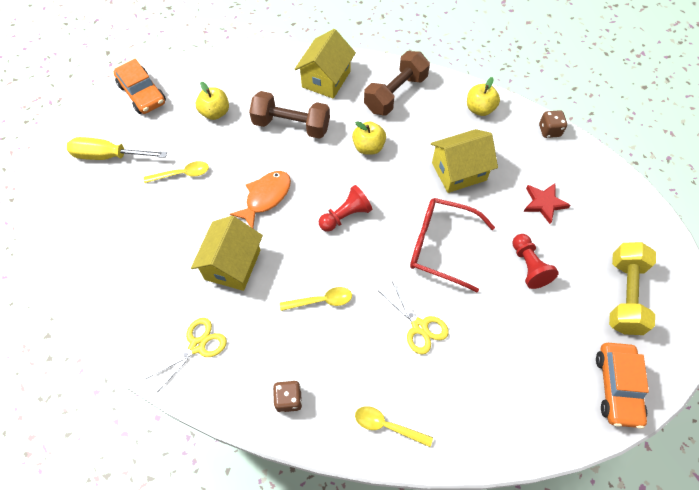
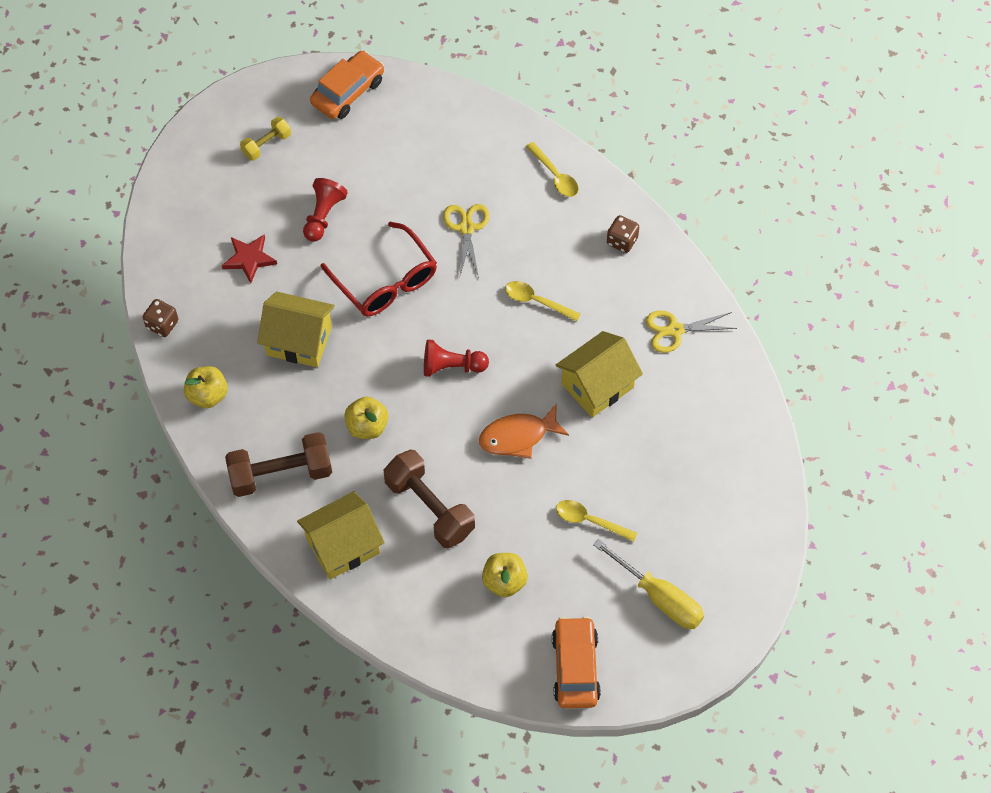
camera: 145 degrees left, 0 degrees up
yellow dumbbell [609,242,656,335] -> yellow dumbbell [240,117,291,161], size x0.55

